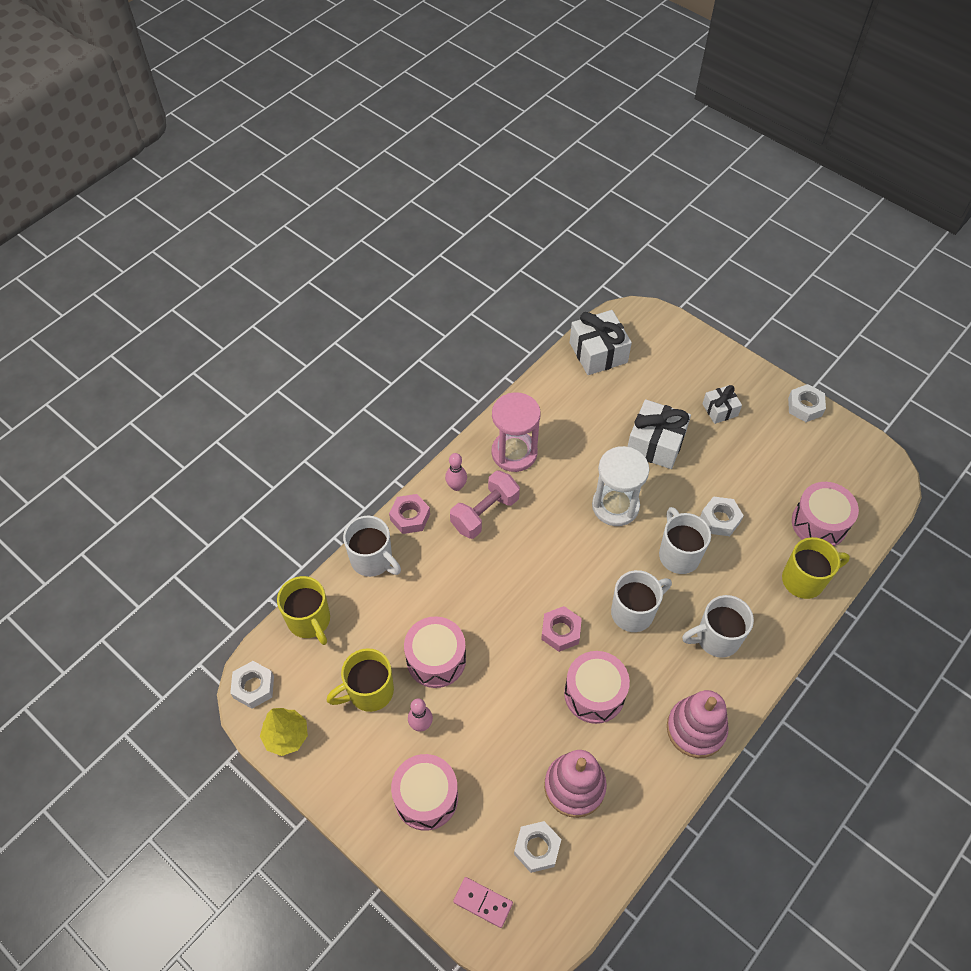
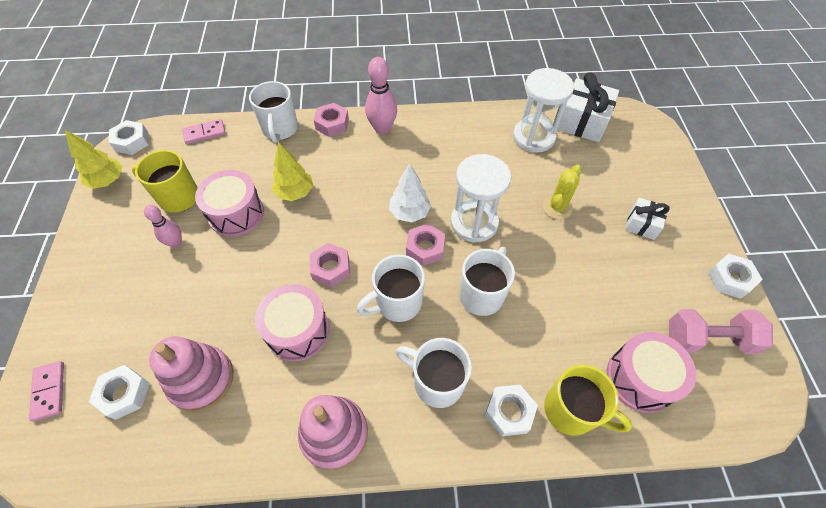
camera: 45 degrees right, 0 degrees up
yellow mug [277,576,330,645] -> pink domino [182,119,226,144]
pink drum [391,754,458,831] -> none
pink bowling pin [445,453,467,491] -> pink bowling pin [365,57,397,134], size x1.60
pink dumbbell [450,470,520,539] -> pink dumbbell moved to [669,309,773,354]
pink hourglass [492,392,541,472] -> none
white mug [611,570,672,632] -> white mug turned 135 degrees clockwise [357,255,425,322]
white gift [627,399,691,469] -> yellow cactus [543,165,582,219]
white nut [700,496,744,536] -> white nut moved to [485,385,538,437]
none -> yellow tree [272,142,313,201]
none -> white tree [389,163,431,222]
none -> pink nut [406,223,445,266]
none -> white hourglass [513,68,574,153]

